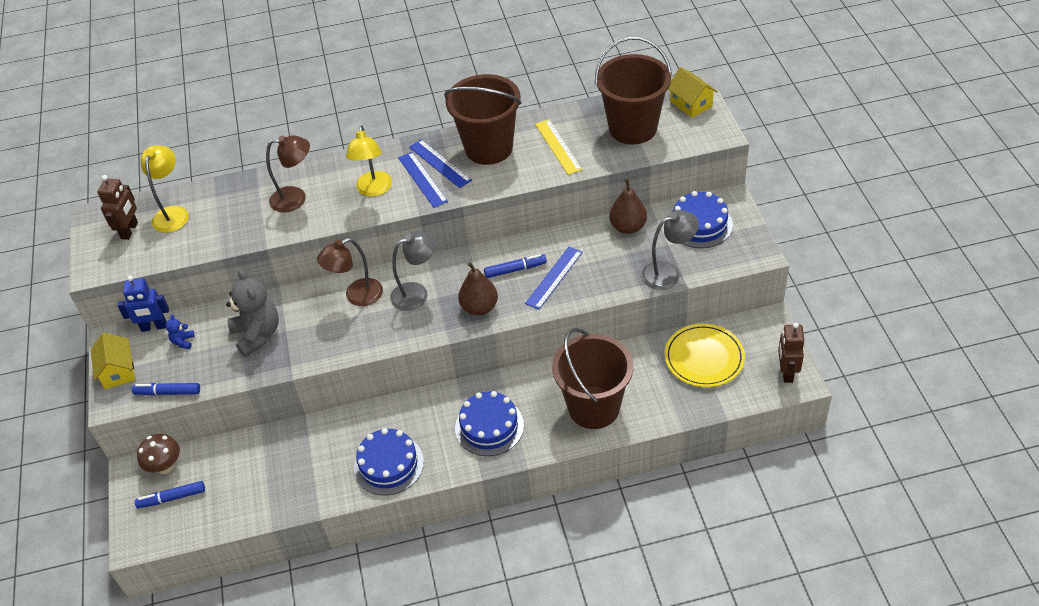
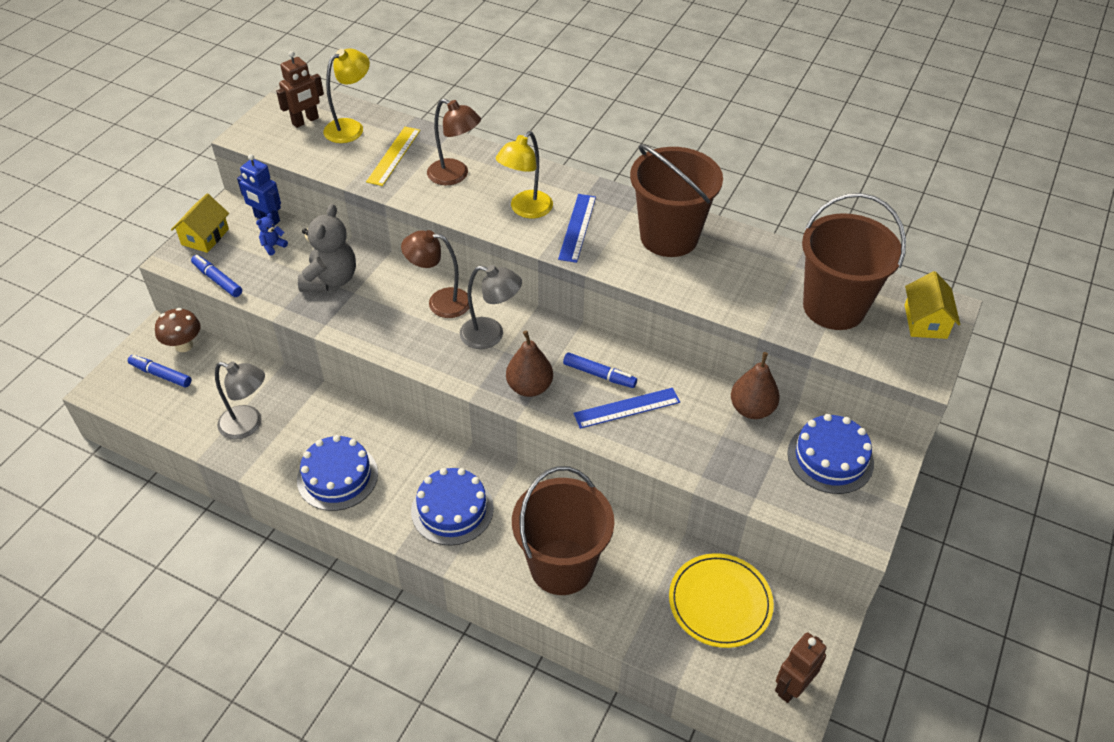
camera: 35 degrees right, 0 degrees up
blue ruler [409,140,472,188] -> none
yellow ruler [535,119,582,175] -> yellow ruler moved to [366,127,420,186]
grey lamp [642,210,699,290] -> grey lamp moved to [215,362,265,440]

